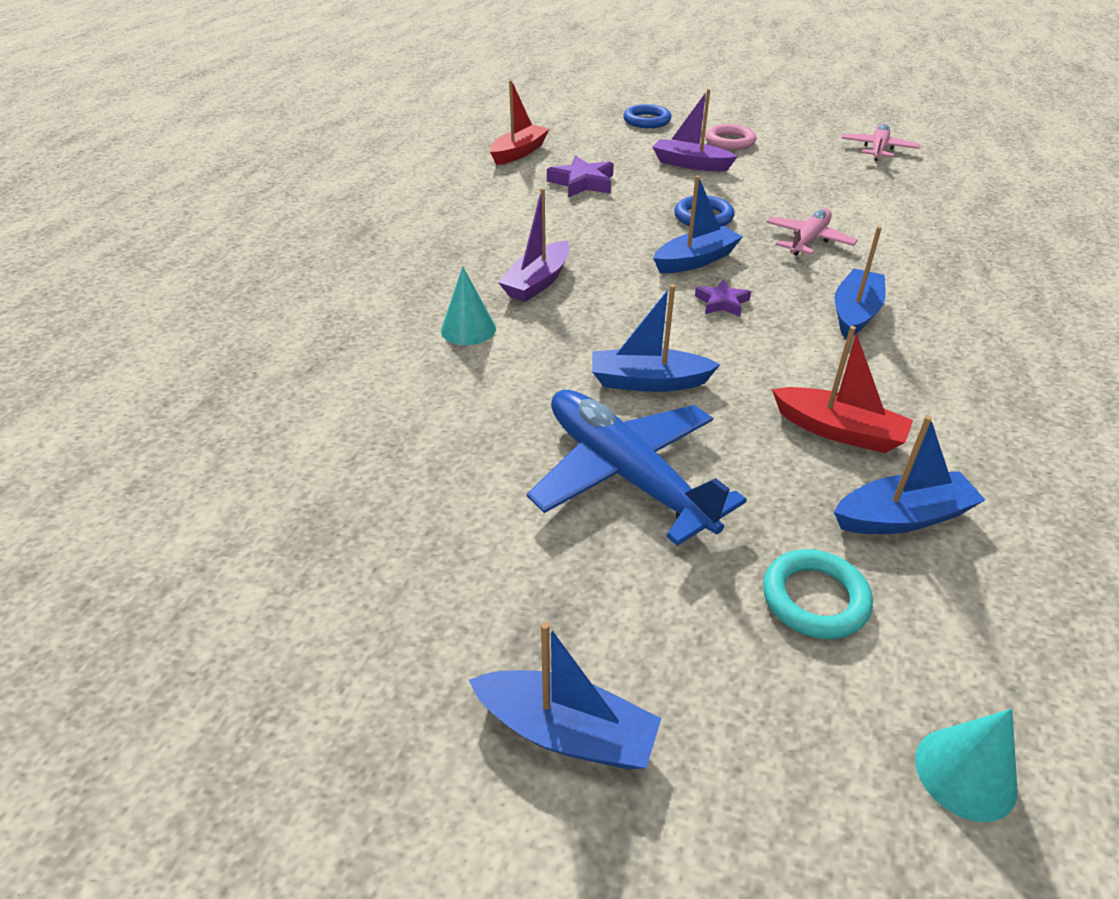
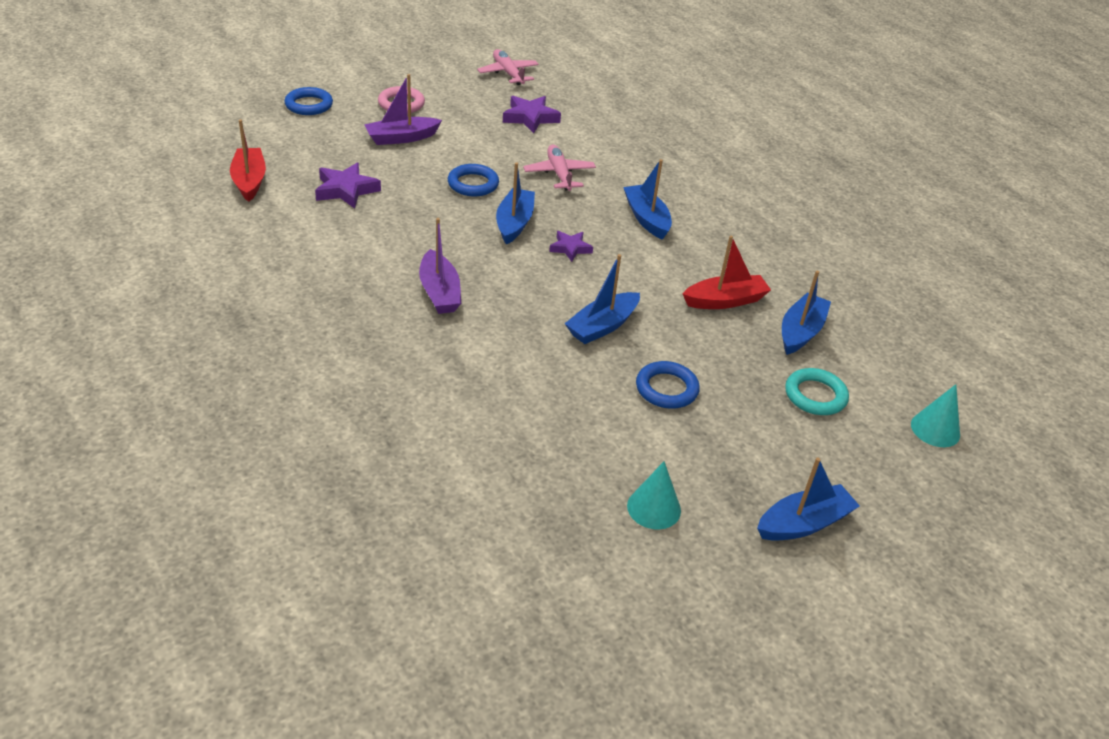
camera: 50 degrees left, 0 degrees up
turquoise cone [441,267,496,345] -> turquoise cone moved to [627,461,681,529]
blue plane [527,390,747,546] -> blue ring [636,361,700,409]
none -> purple star [503,96,561,133]

